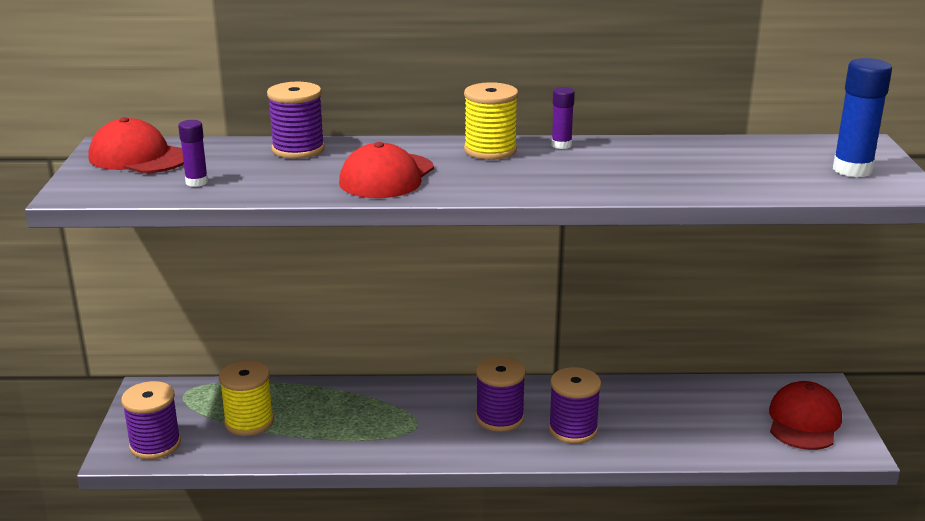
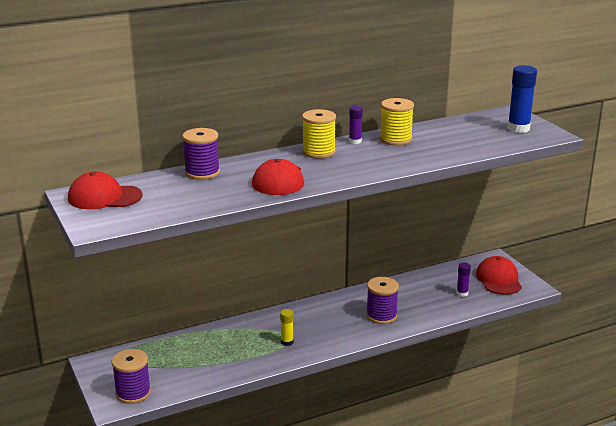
camera: 25 degrees left, 0 degrees up
purple glue stick [178,120,208,187] -> purple glue stick moved to [456,263,471,297]
yellow spool [219,360,274,436] -> yellow spool moved to [380,98,414,146]
purple spool [476,357,526,432] -> none
none -> yellow glue stick [280,309,294,346]

